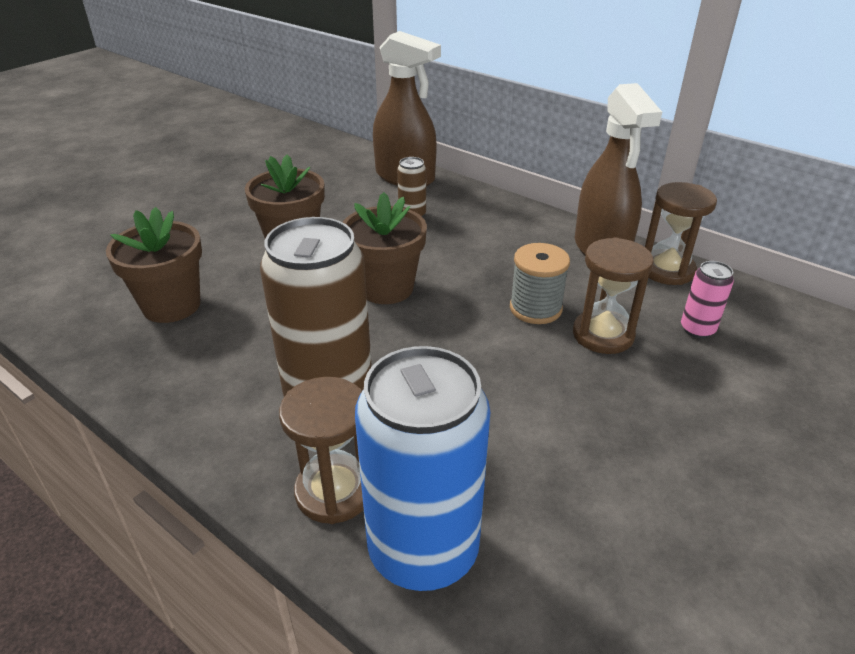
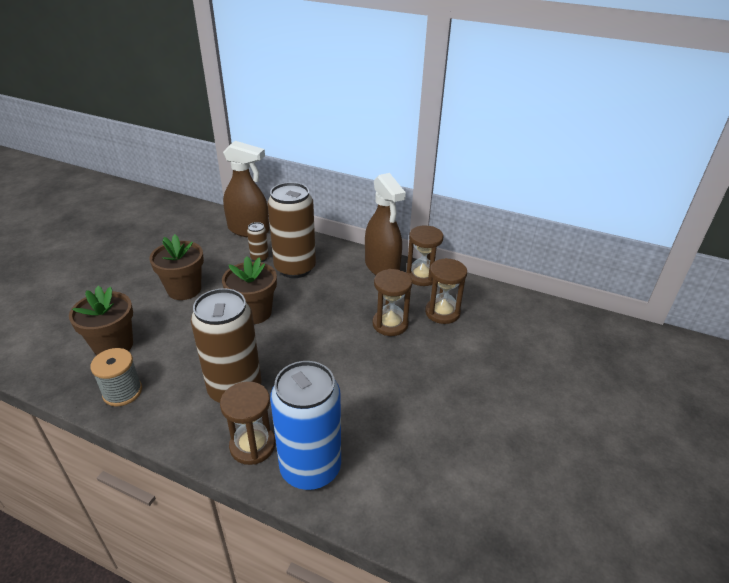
camera: 15 degrees left, 0 degrees up
grey spool [510,243,570,324] -> grey spool moved to [90,348,142,407]
pink can [681,261,734,338] -> brown hourglass [425,258,467,324]
none -> brown can [268,182,316,278]

